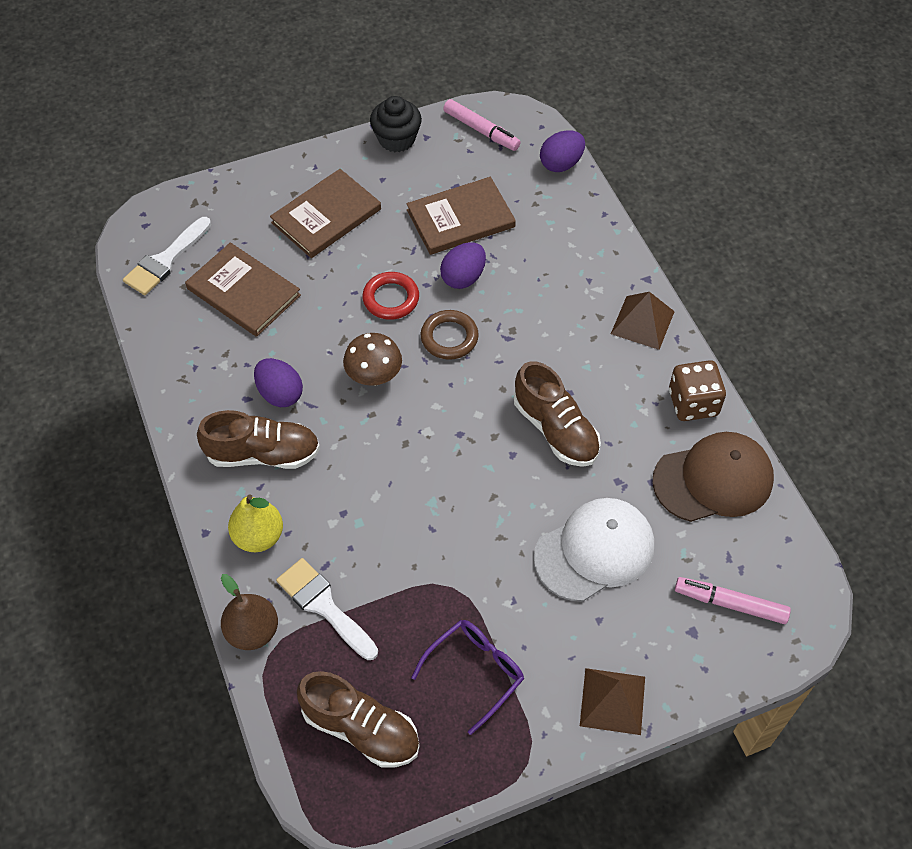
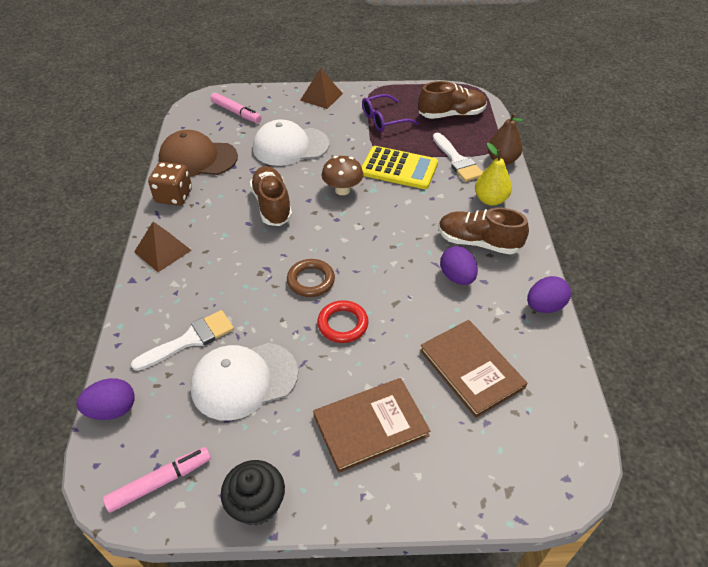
camera: 160 degrees left, 10 degrees down
white brush [123,217,211,295] -> white brush moved to [131,310,234,371]
brown shoe [297,671,419,768] -> brown shoe turned 120 degrees clockwise [419,81,487,119]
brown mushroom [343,333,402,386] -> brown mushroom moved to [322,156,363,195]
brown book [406,177,516,255] -> white cap [190,343,298,421]
purple egg [440,242,486,289] -> purple egg moved to [527,276,571,313]
pink marker [443,99,521,151] -> pink marker turned 90 degrees clockwise [103,447,211,513]
none -> yellow calculator [362,146,438,189]

